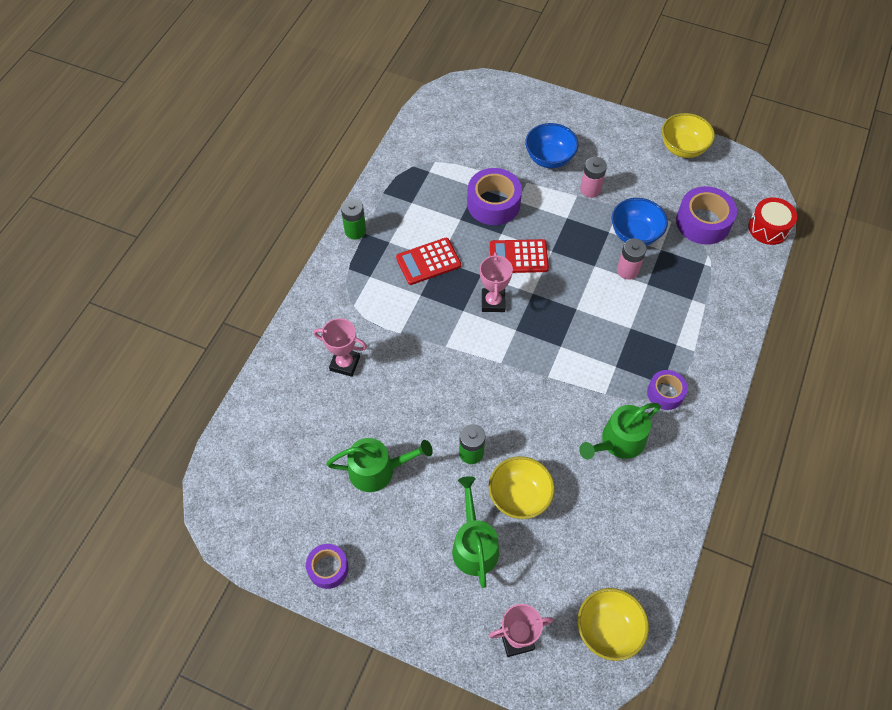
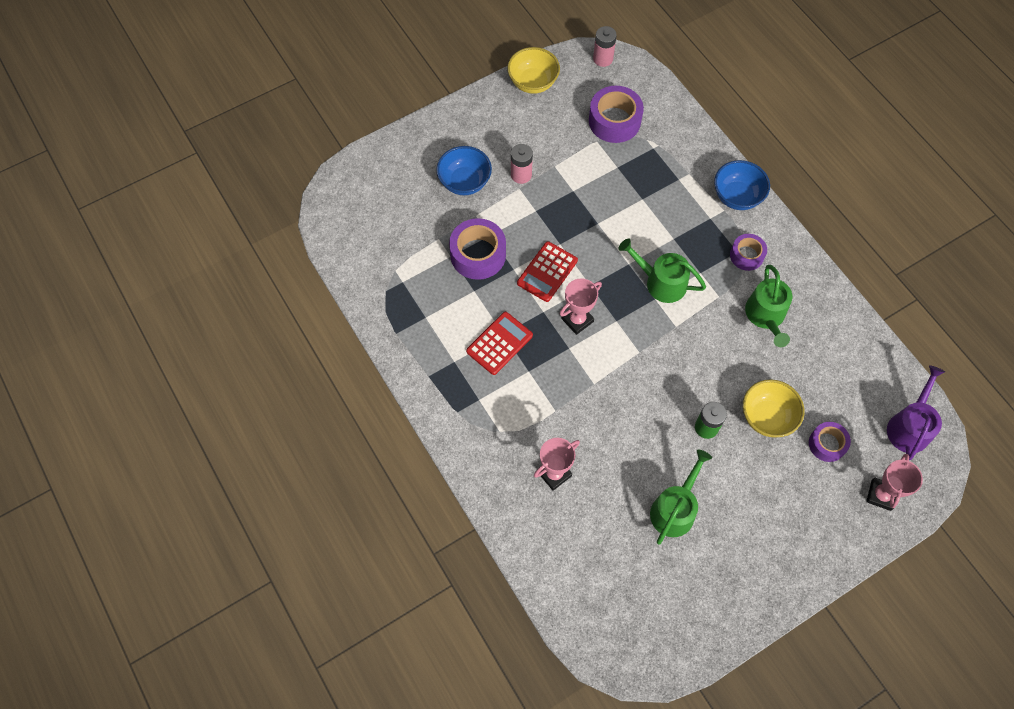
camera: 55 degrees left, 5 degrees up
purple tape [306,544,349,589] -> purple tape moved to [809,422,851,462]
green battery [341,198,366,240] -> none
red calculator [396,238,461,285] -> red calculator turned 150 degrees counterclockwise [466,312,533,375]
green watering can [452,476,499,588] -> green watering can moved to [618,238,706,303]
pink trophy [480,252,513,312] -> pink trophy turned 75 degrees counterclockwise [559,278,602,335]
yellow bowl [578,588,649,661] -> purple watering can [887,365,945,460]
blue bowl [612,198,668,246] -> blue bowl moved to [714,160,770,210]
pink battery [617,238,647,280] -> pink battery moved to [593,26,617,67]
red drum [748,197,797,245] -> none

